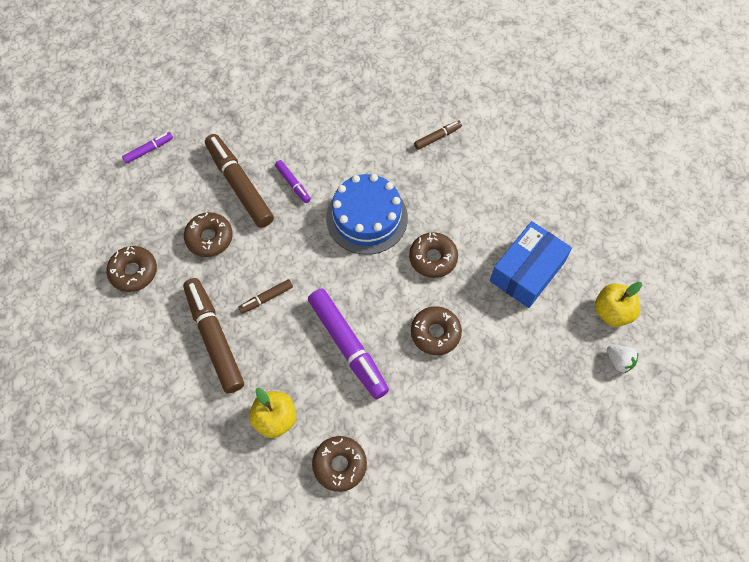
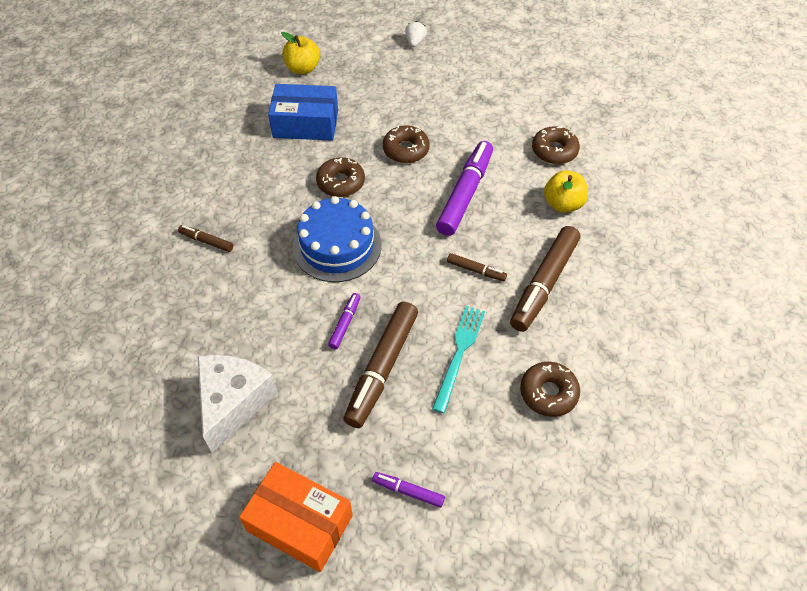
camera: 125 degrees left, 10 degrees down
brown donut [184,212,233,257] -> turquoise fork [432,306,485,413]
white strawberry [607,345,638,373] -> white strawberry moved to [405,21,427,47]
none -> white cheese [197,355,278,453]
none -> orange box [239,462,353,572]

